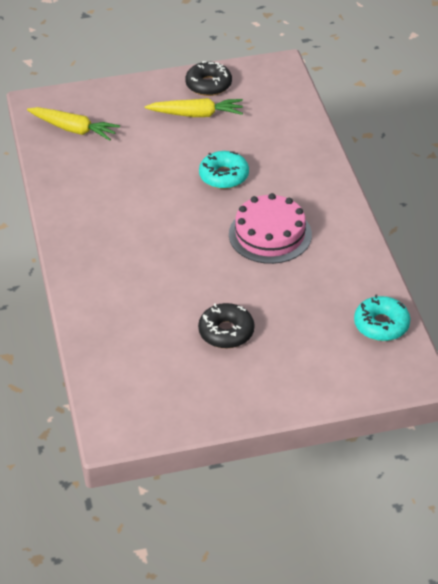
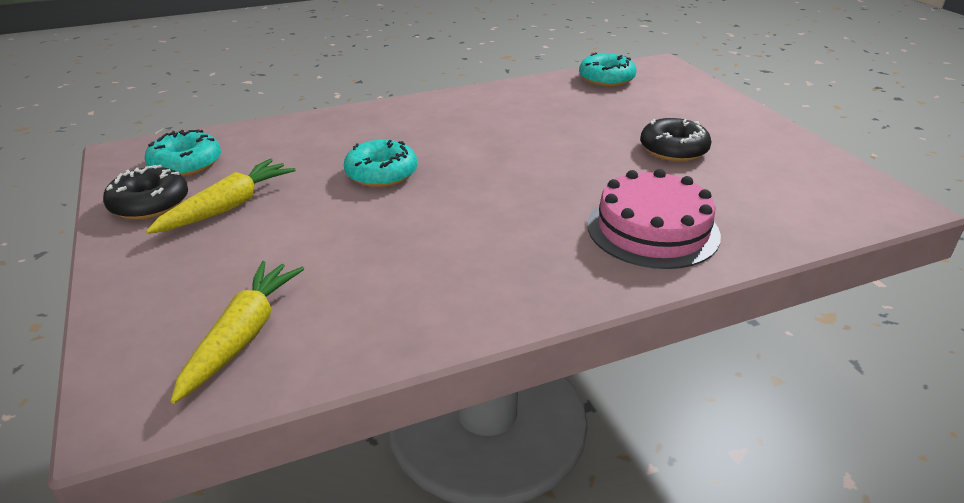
camera: 100 degrees left, 10 degrees down
yellow carrot [145,98,243,117] -> yellow carrot turned 45 degrees clockwise [146,159,296,234]
pink cake [229,193,312,264] -> pink cake moved to [587,169,721,269]
none -> turquoise donut [145,130,221,176]

